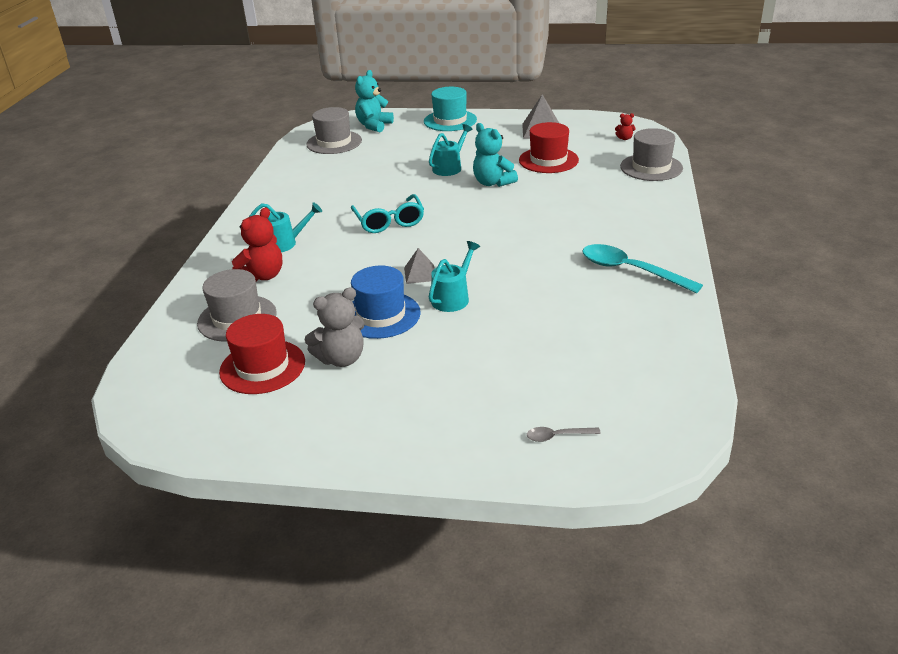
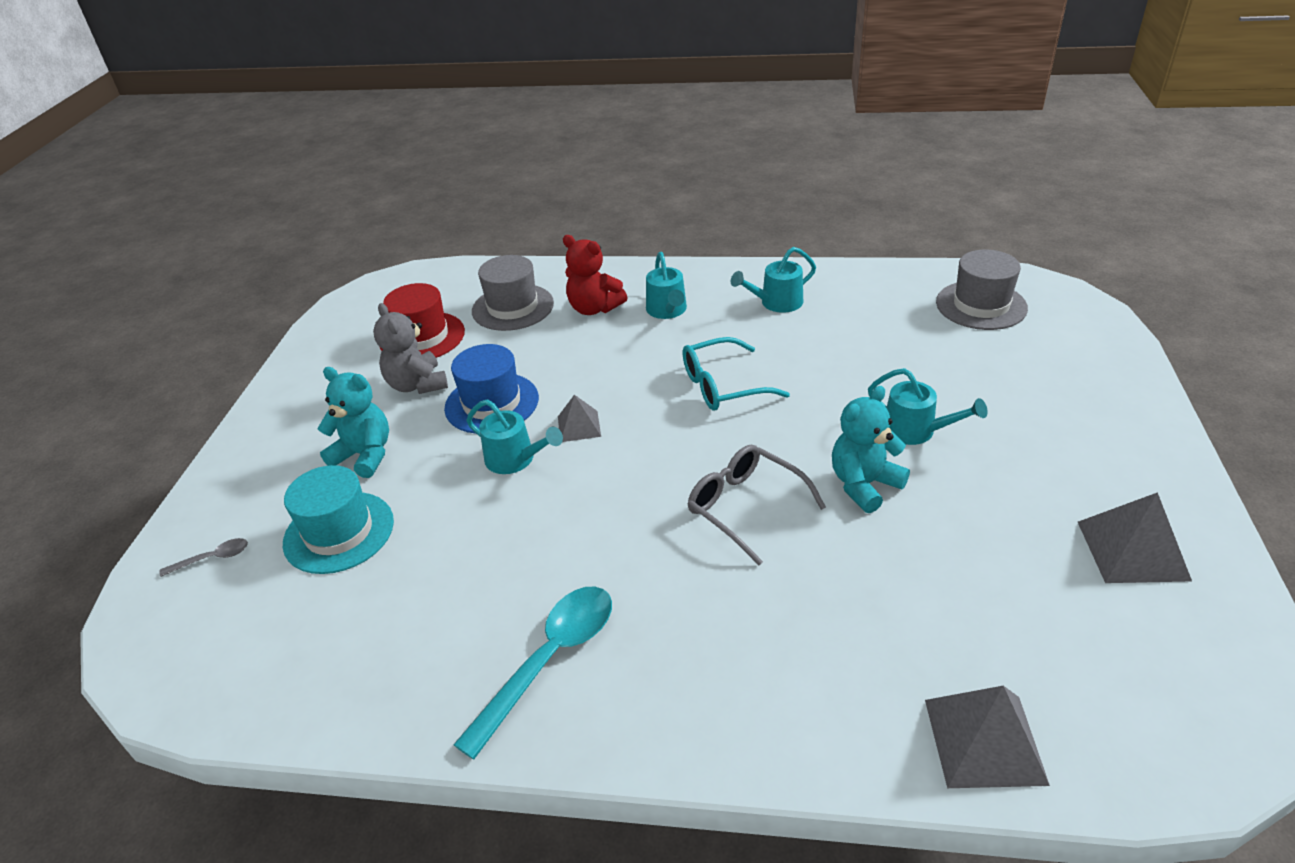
camera: 90 degrees right, 5 degrees up
turquoise teddy bear [355,70,394,132] -> turquoise teddy bear moved to [317,367,389,478]
turquoise hat [424,87,477,131] -> turquoise hat moved to [283,465,394,574]
red hat [519,122,579,173] -> none
grey spoon [527,427,601,442] -> grey spoon turned 75 degrees clockwise [159,538,248,577]
red teddy bear [615,113,636,140] -> none
grey hat [620,128,683,181] -> grey pyramid [925,686,1050,788]
none -> grey glasses [688,445,826,565]
none -> turquoise watering can [731,247,816,313]

